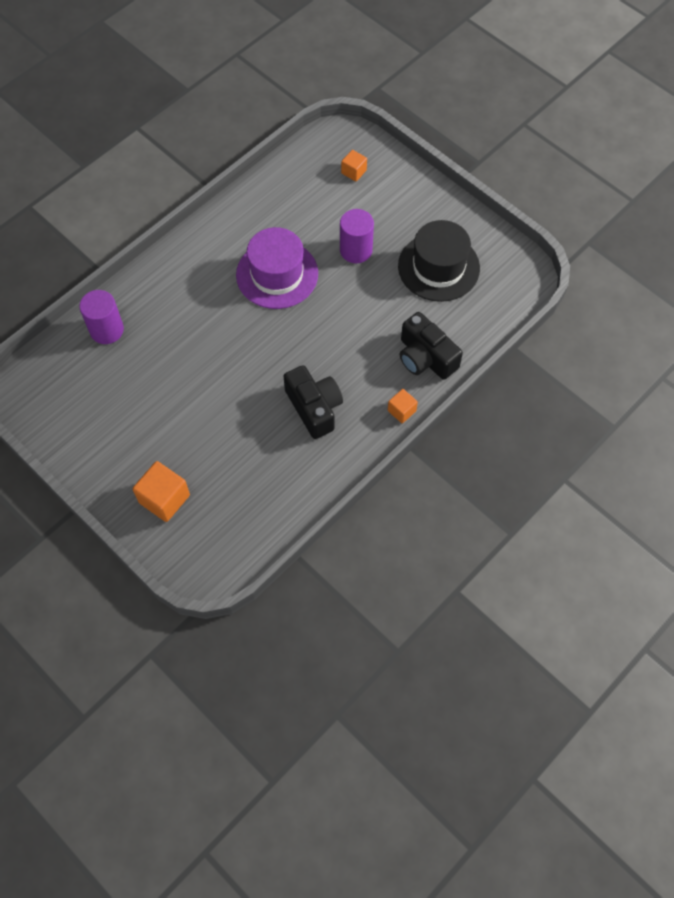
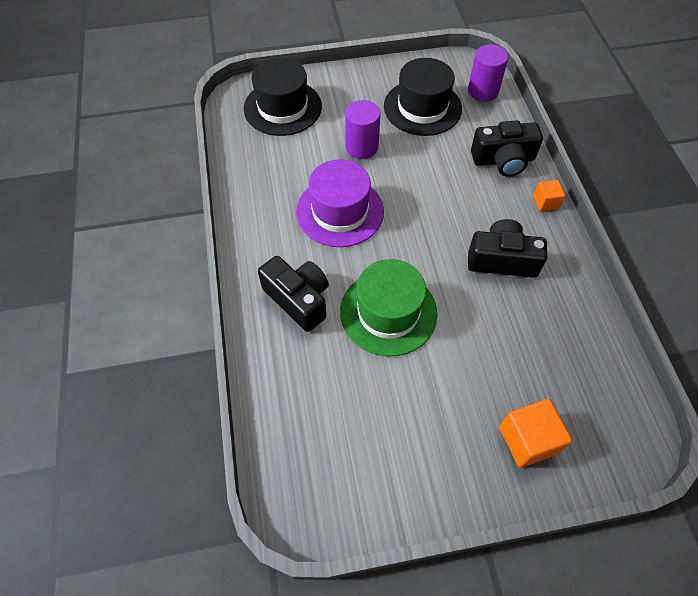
camera: 55 degrees left, 5 degrees down
purple cylinder [79,290,124,344] -> purple cylinder moved to [468,44,508,102]
orange cube [341,150,367,182] -> black hat [243,58,322,136]
none -> black camera [258,256,329,332]
none -> green hat [340,259,437,356]

